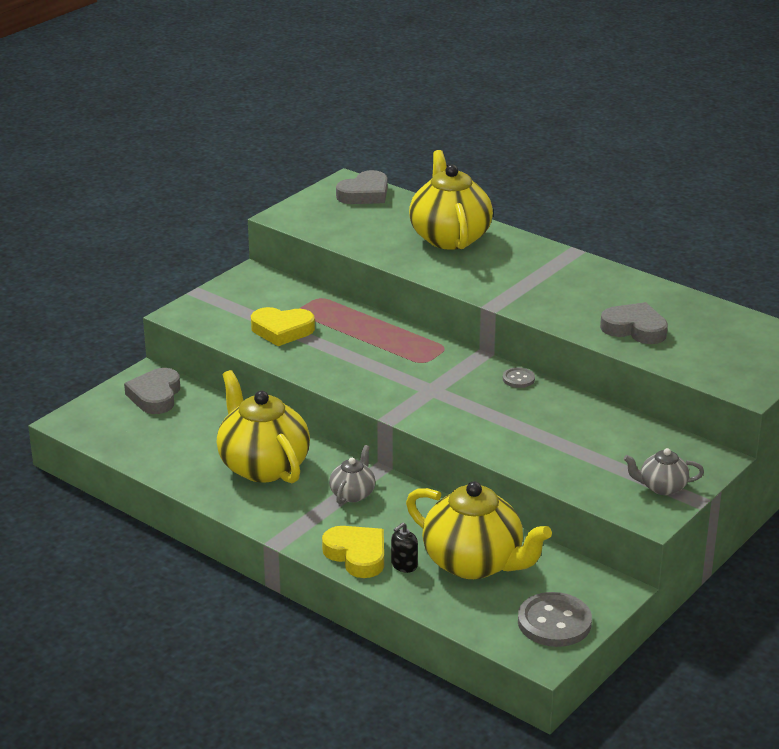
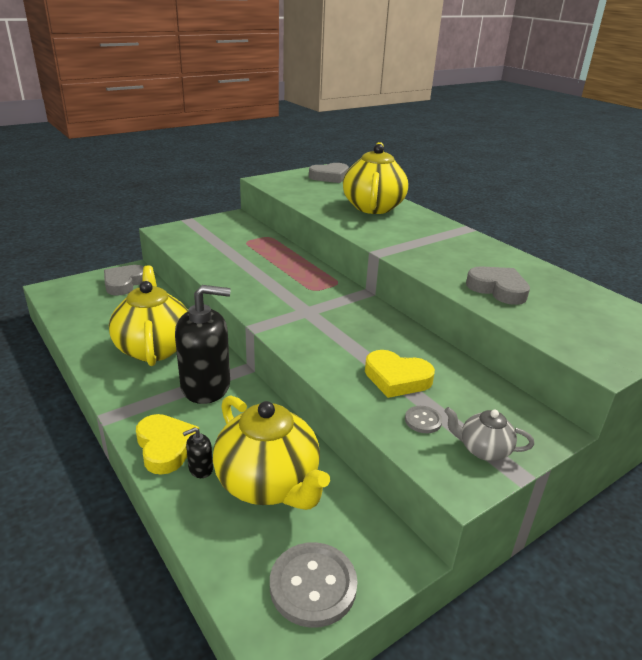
camera: 15 degrees right, 0 degrees up
yellow heart [251,307,315,346] -> yellow heart moved to [365,350,435,398]
grey teapot [329,445,375,504] -> black soap dispenser [175,285,231,404]
grey button [503,367,535,388] -> grey button moved to [405,406,442,433]

